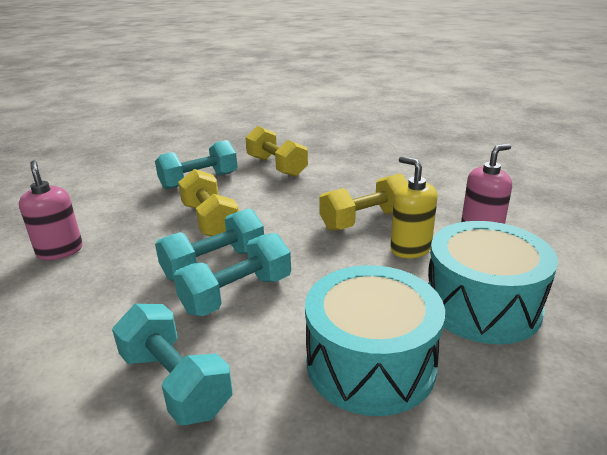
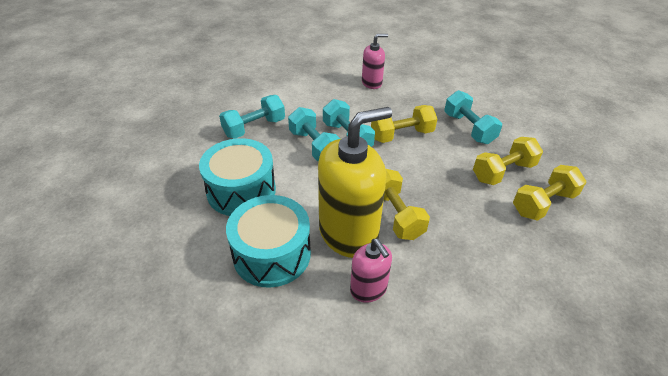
camera: 95 degrees right, 15 degrees up
yellow soap dispenser [390,156,437,259] -> yellow soap dispenser [318,107,392,258], size x1.94
none -> yellow dumbbell [513,165,586,221]

